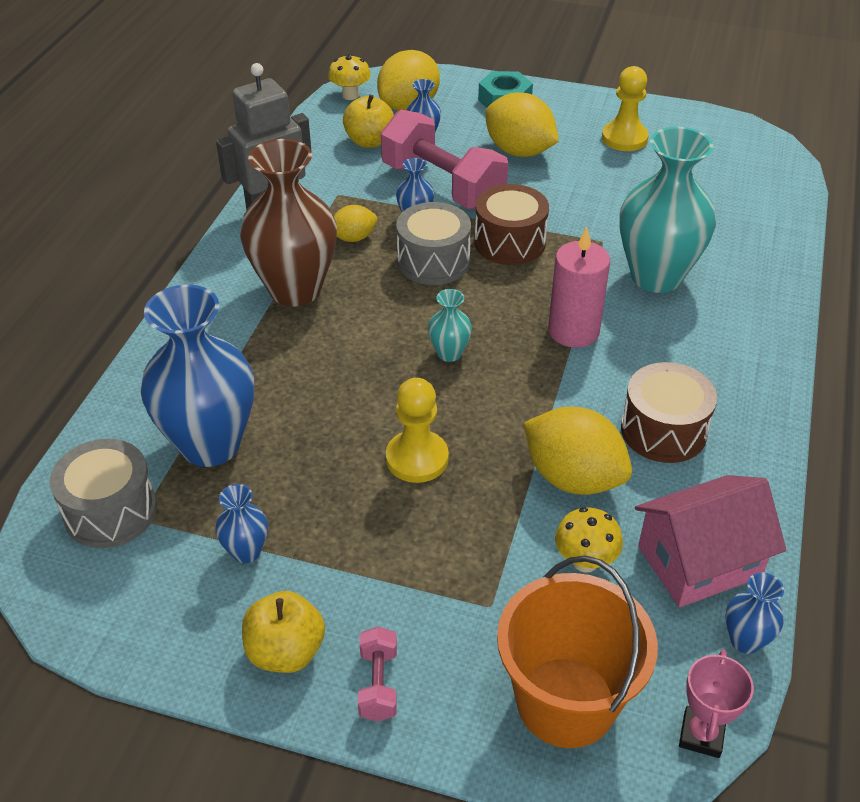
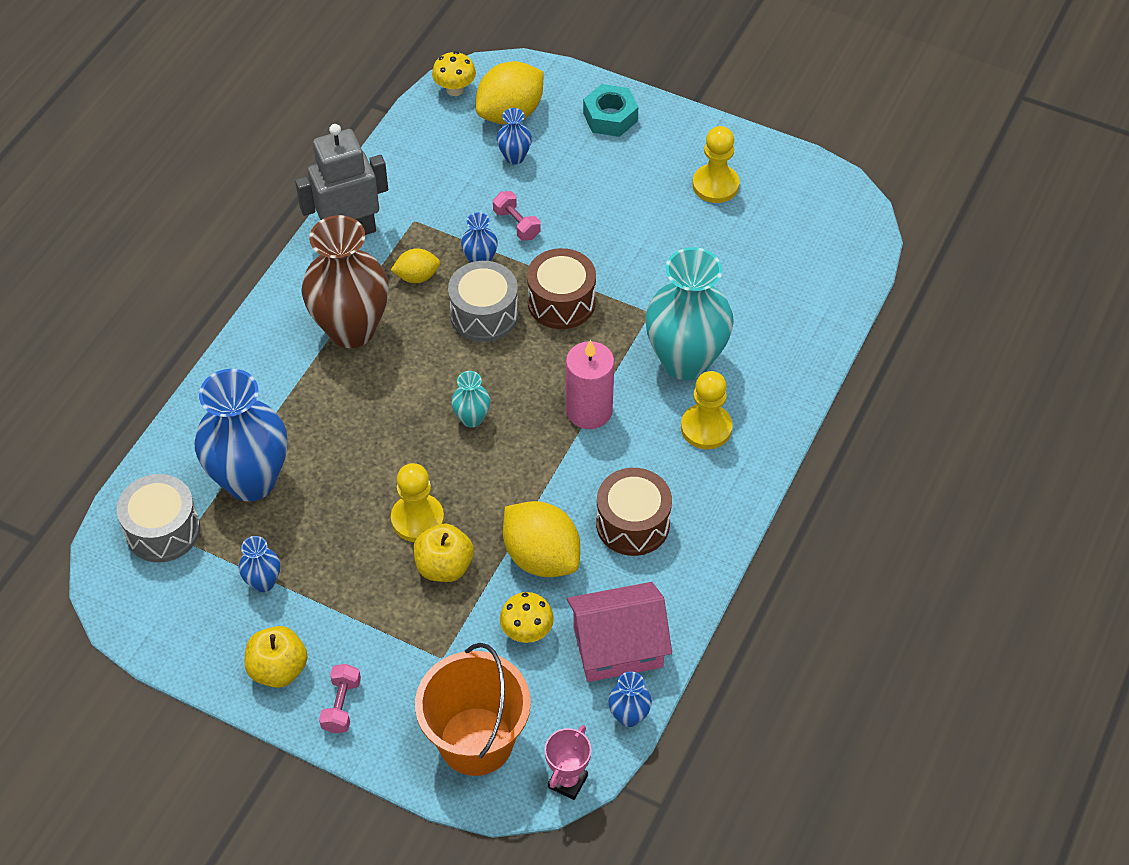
camera: 10 degrees right, 10 degrees up
yellow apple [343,94,394,148] -> yellow apple moved to [413,523,474,582]
pink dumbbell [381,109,508,209] -> pink dumbbell [493,191,541,241], size x0.43
yellow lemon [485,93,559,157] -> none
none -> yellow pawn [681,371,733,450]

